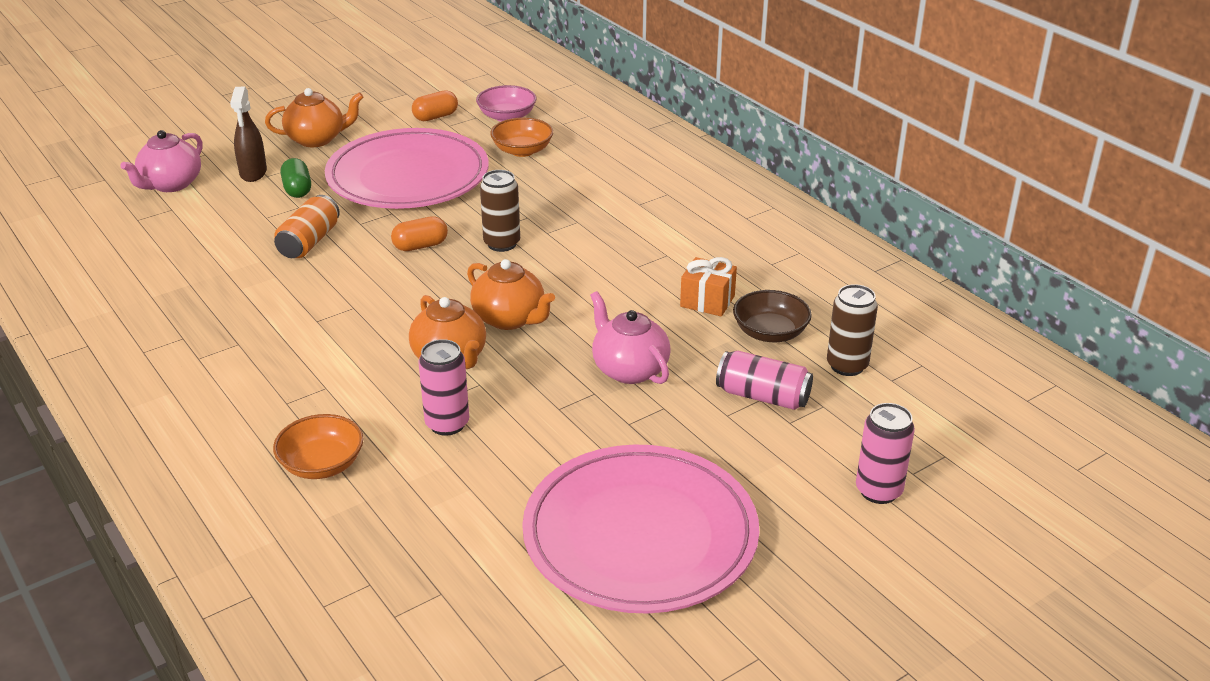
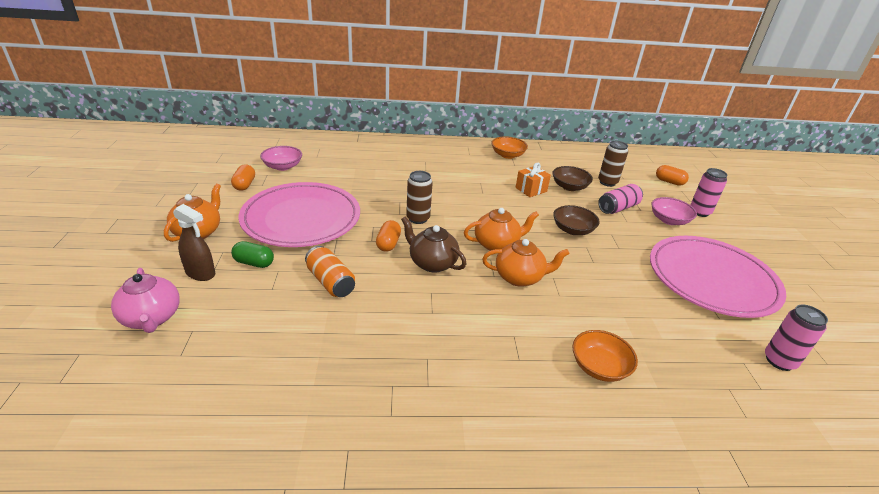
camera: 60 degrees left, 0 degrees up
pink can [418,339,469,436] -> pink can moved to [765,304,828,371]
orange bowl [490,117,553,157] -> orange bowl moved to [491,136,528,159]
pink teapot [590,291,671,384] -> brown bowl [553,205,600,235]
none -> brown teapot [401,216,466,273]
none -> pink bowl [651,197,697,225]
none -> orange capsule [656,165,689,186]

